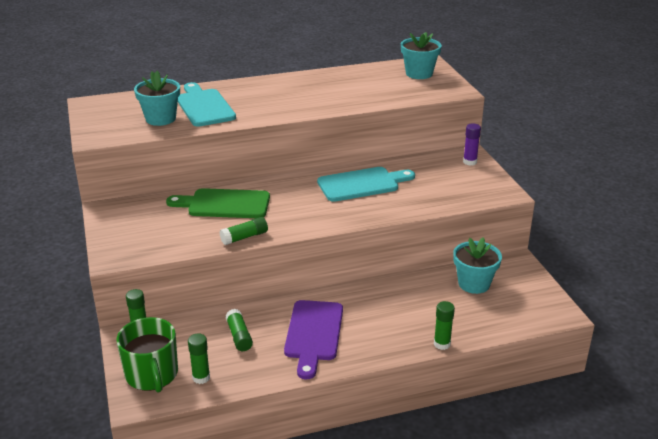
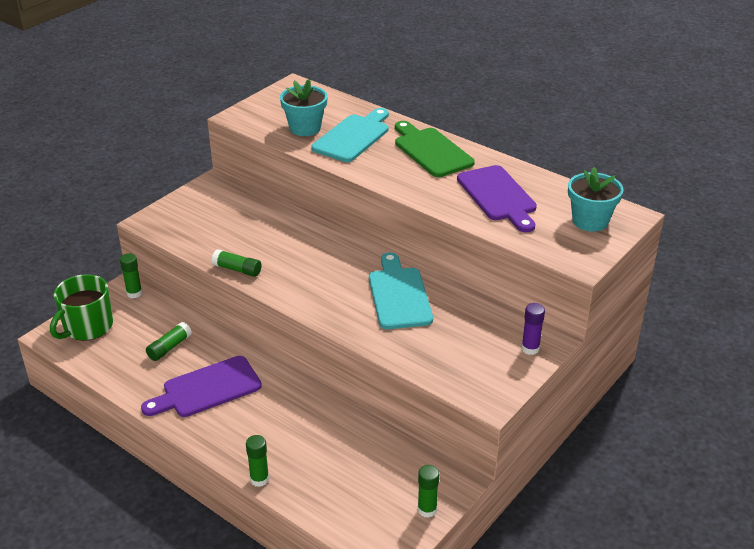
camera: 55 degrees right, 5 degrees up
green cutting board [166,188,270,218] -> green cutting board moved to [395,121,475,177]
green glue stick [188,334,210,384] -> green glue stick moved to [418,465,439,518]
turquoise cutting board [317,167,415,202] -> turquoise cutting board turned 135 degrees counterclockwise [369,252,433,329]
turquoise flower pot [453,237,502,294] -> none
none -> purple cutting board [457,165,537,232]

